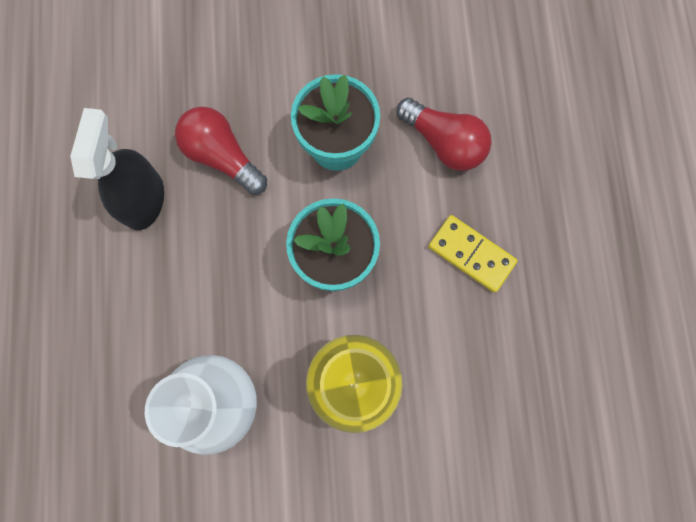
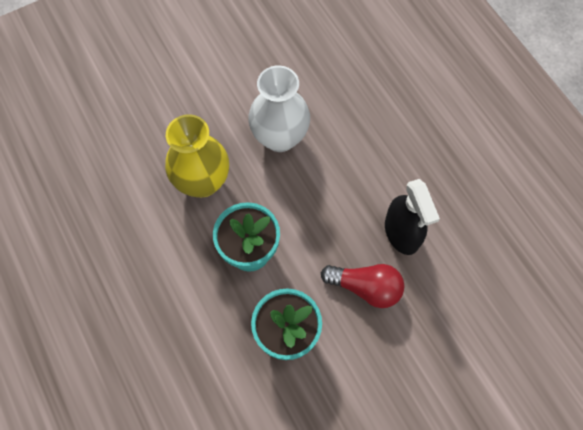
camera: 155 degrees right, 10 degrees down
red light bulb [396,97,492,171] -> none
yellow domino [428,215,518,293] -> none

